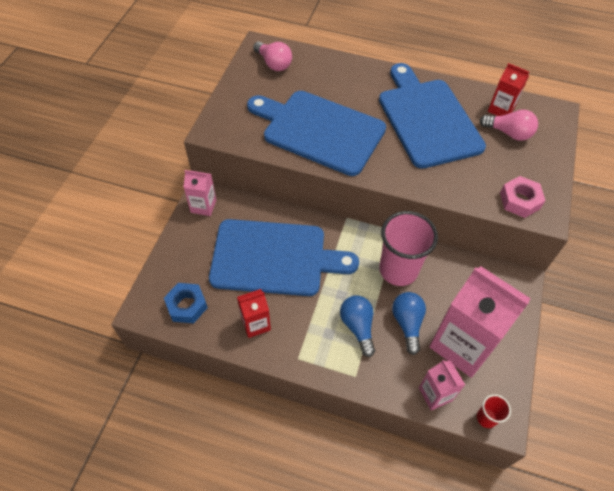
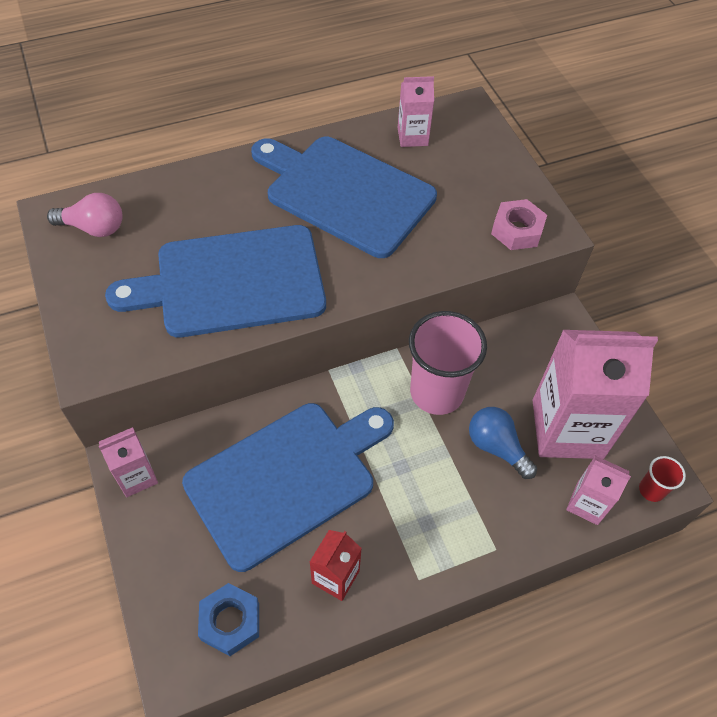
camera: 40 degrees left, 0 degrees up
blue light bulb [340,295,375,357] -> none
pink light bulb [479,109,538,141] -> none
red carton [488,63,529,116] -> pink carton [398,76,434,147]

